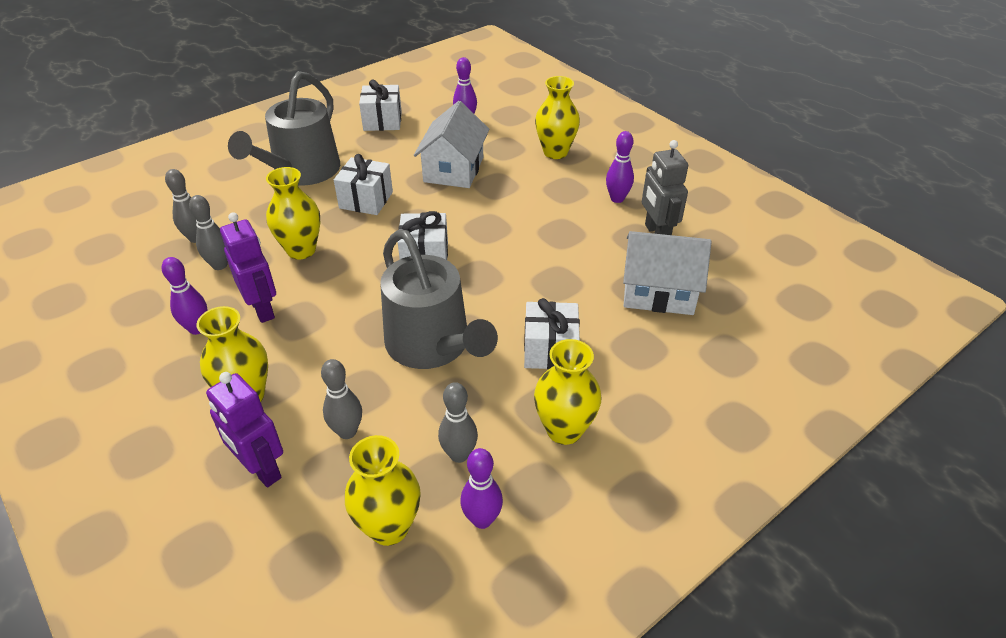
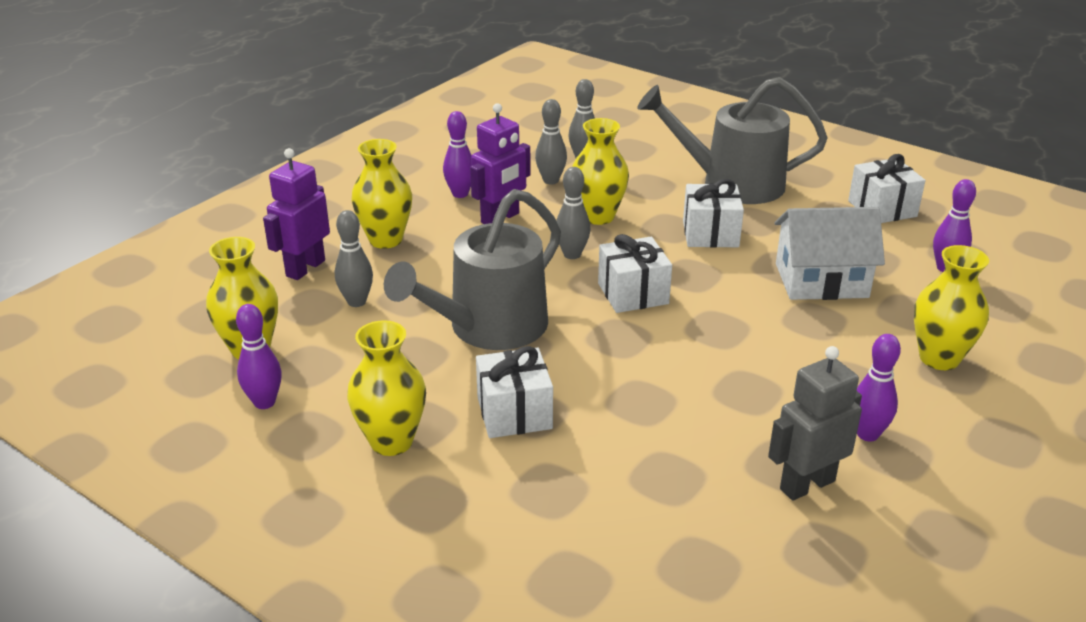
camera: 75 degrees right, 10 degrees down
grey bowling pin [438,382,478,463] -> grey bowling pin moved to [556,167,591,259]
white house [623,231,711,315] -> none

